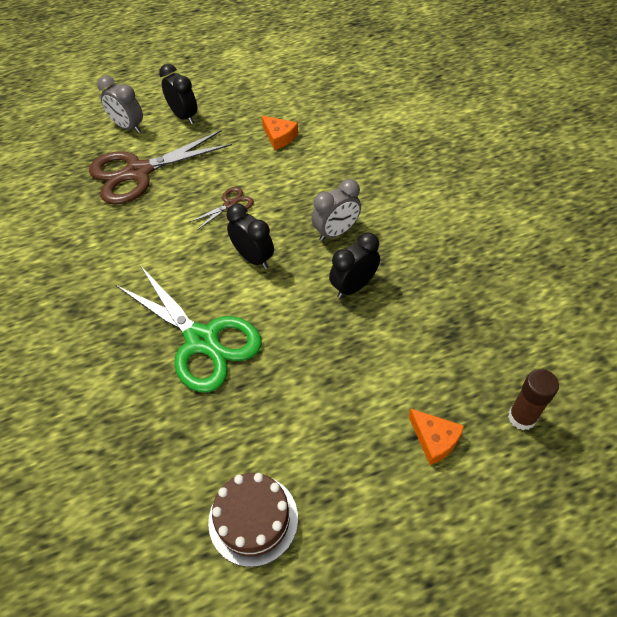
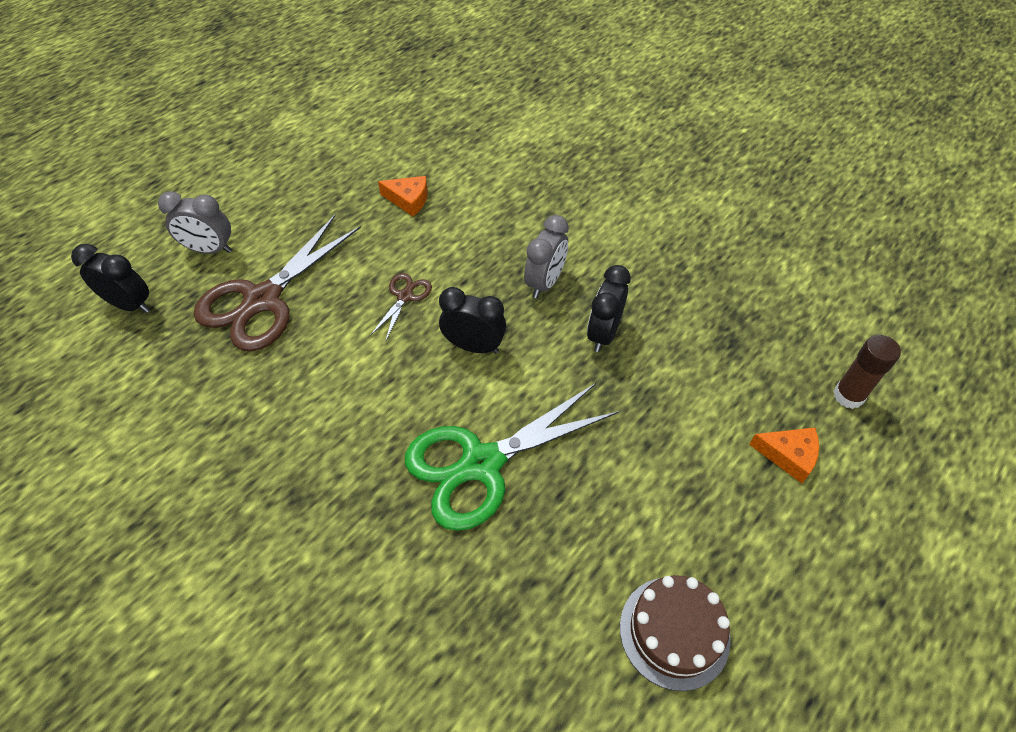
camera: 30 degrees left, 0 degrees up
green scissors [116,265,262,392] -> green scissors turned 135 degrees clockwise [405,383,619,531]
black clock [159,64,197,124] -> black clock moved to [71,244,150,313]

